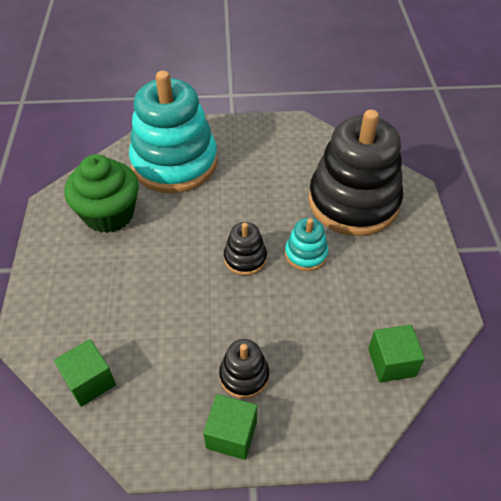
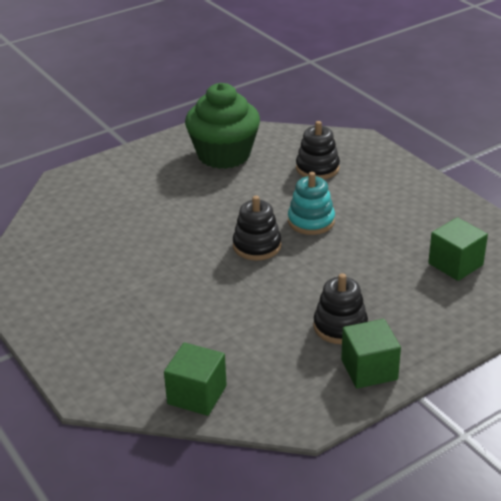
camera: 30 degrees left, 15 degrees down
green cupcake [64,154,139,233] -> green cupcake moved to [185,83,260,169]
turquoise stacking toy [129,71,218,193] -> none
black stacking toy [308,110,403,236] -> black stacking toy [296,121,340,179], size x0.44

